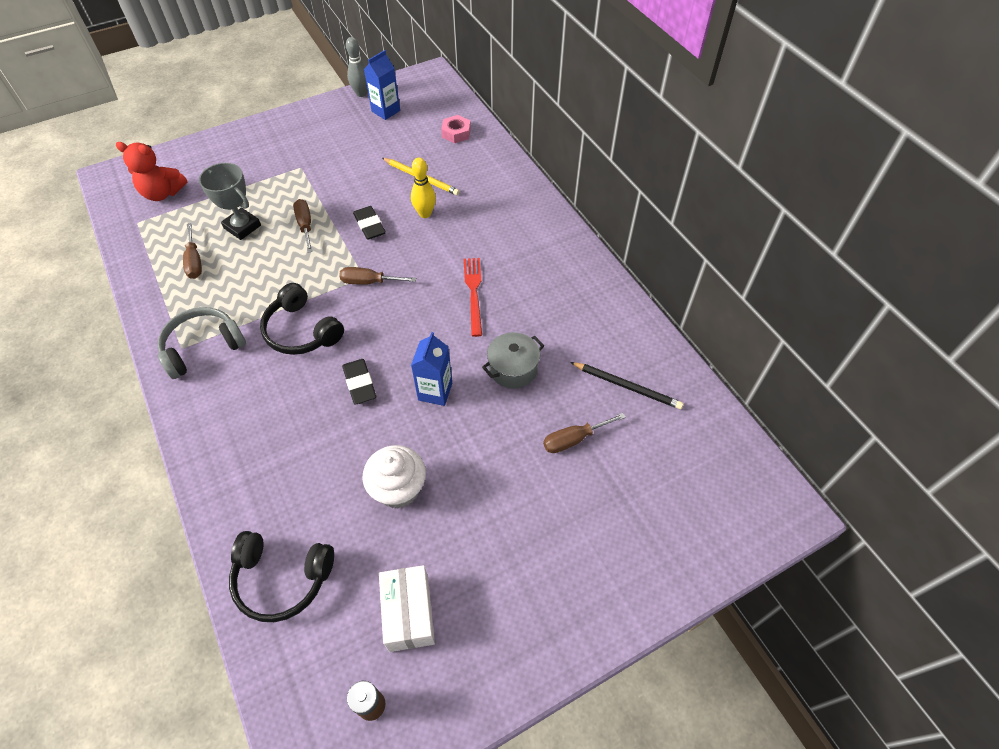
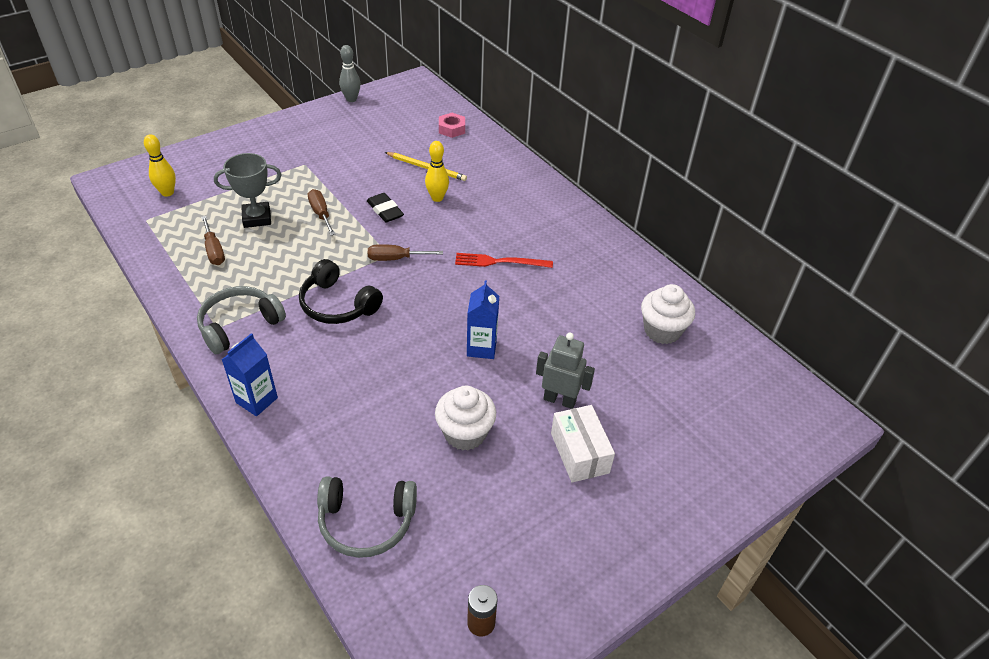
camera: 10 degrees left, 10 degrees down
red teddy bear [116,142,187,201] -> yellow bowling pin [144,134,176,197]
grey trophy [199,163,261,240] -> grey trophy turned 45 degrees counterclockwise [214,153,281,228]
black headphones [229,531,334,622] -> grey headphones [317,476,417,558]
black eraser [342,359,376,405] -> none
blue carton [364,50,400,120] -> blue carton moved to [222,333,278,416]
white box [379,565,435,652] -> white box moved to [551,405,615,482]
red fork [464,258,482,337] -> red fork turned 75 degrees counterclockwise [455,253,553,268]
grey pot [482,332,544,389] -> none
brown screwdriver [543,413,626,453] -> none
black pencil [570,362,683,409] -> white cupcake [641,284,695,344]
none -> grey robot [536,333,595,409]

